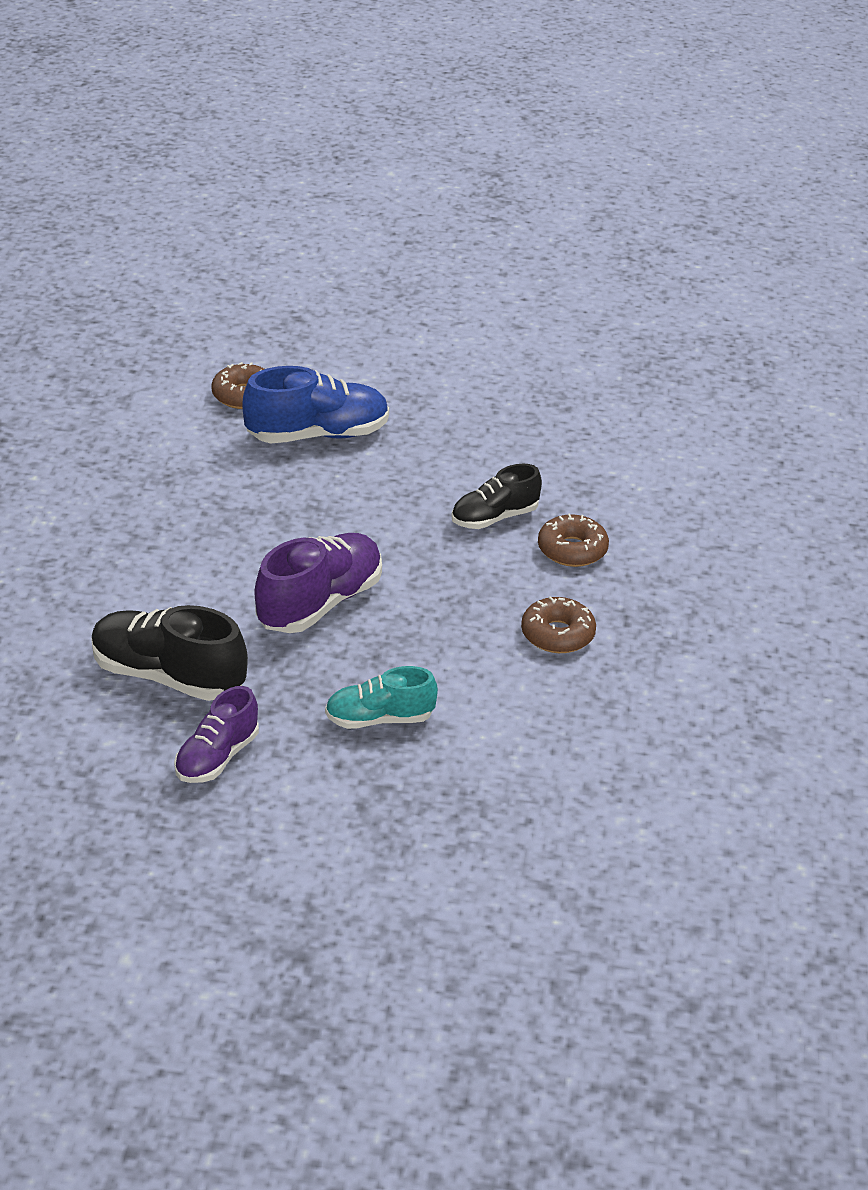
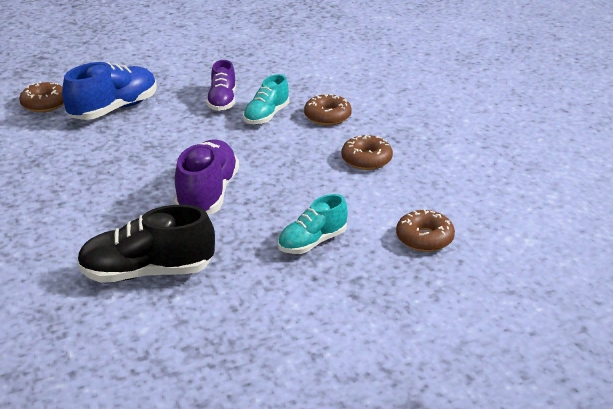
camera: 30 degrees left, 5 degrees down
purple shoe [174,686,259,783] -> purple shoe moved to [206,60,236,111]
black shoe [451,464,542,529] -> turquoise shoe [243,74,290,125]
none -> brown donut [396,209,455,252]

